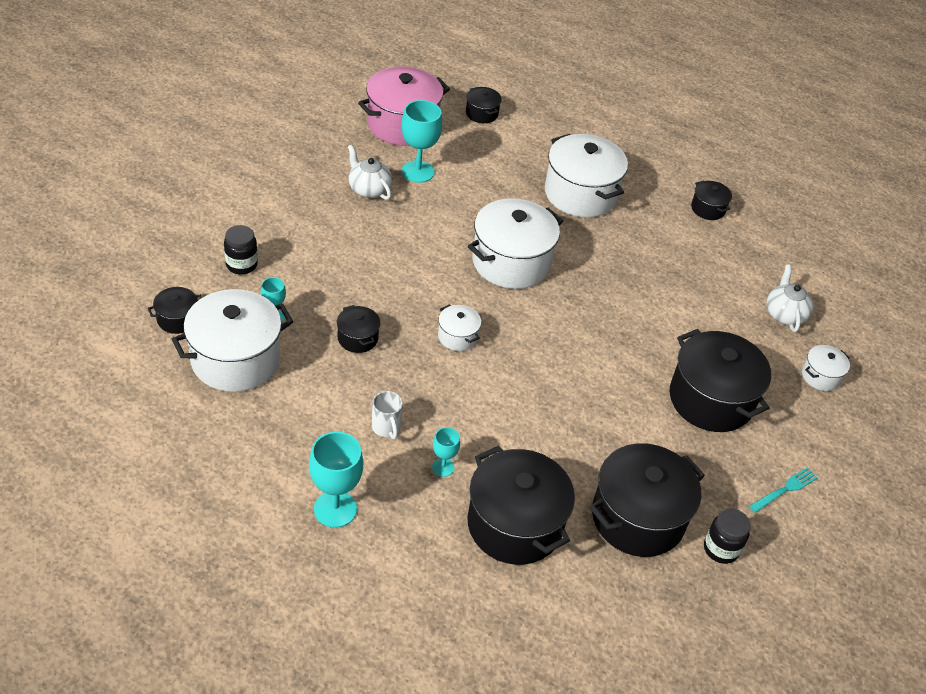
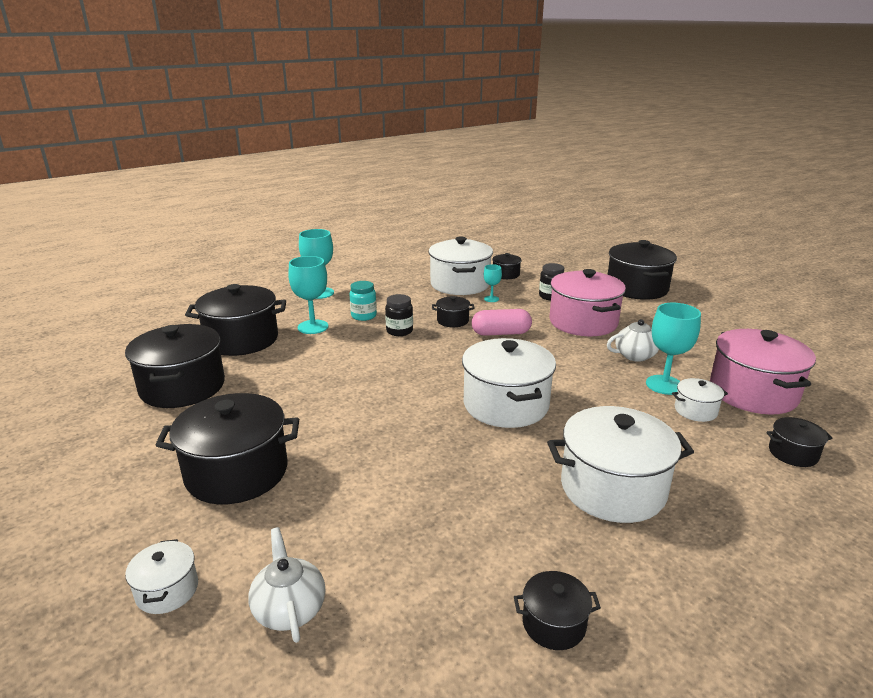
camera: 120 degrees right, 20 degrees down
white mug [372,391,403,440] -> turquoise jar [349,281,377,321]
turquoise goblet [432,427,460,477] -> turquoise goblet [288,256,328,334], size x1.86
white pot [438,304,481,351] -> white pot moved to [672,378,728,422]
black jar [704,509,751,564] -> black jar moved to [385,294,413,336]
turquoise fork [749,468,818,513] -> none
white teapot [766,265,814,332] -> white teapot turned 135 degrees counterclockwise [248,527,325,643]
none -> pink capsule [472,309,532,336]
none -> pink pot [549,269,626,336]
none -> black pot [608,240,677,300]

